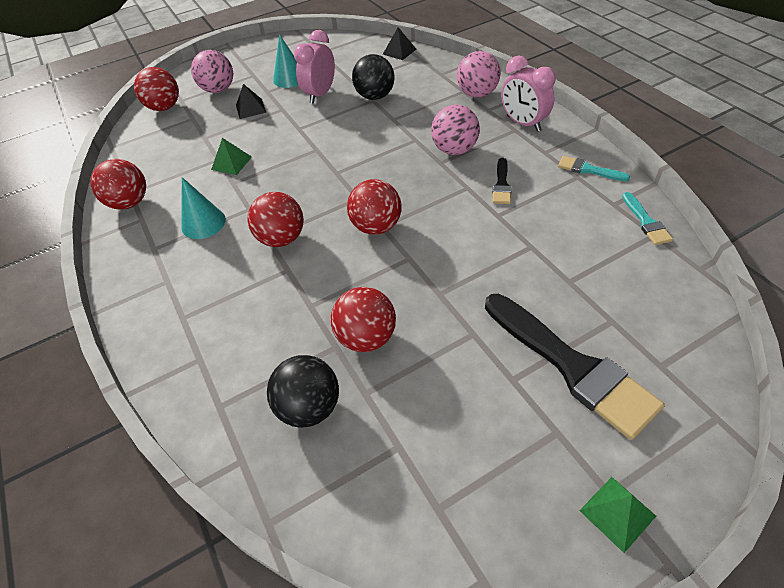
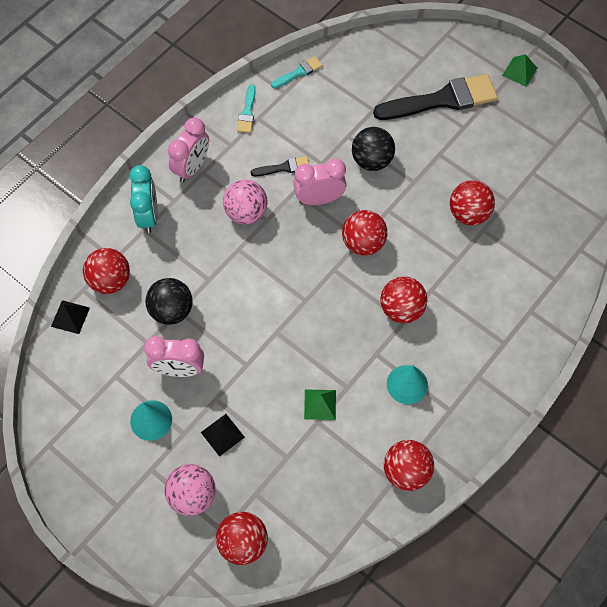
camera: 115 degrees left, 15 degrees up
black ball [267,355,339,428] -> black ball moved to [352,127,395,171]
pink ball [457,51,501,98] -> turquoise clock [129,165,158,233]
black brush [485,294,665,440] -> black brush turned 45 degrees clockwise [373,74,498,120]
none -> red ball [83,248,130,294]
none -> pink clock [294,159,346,205]

